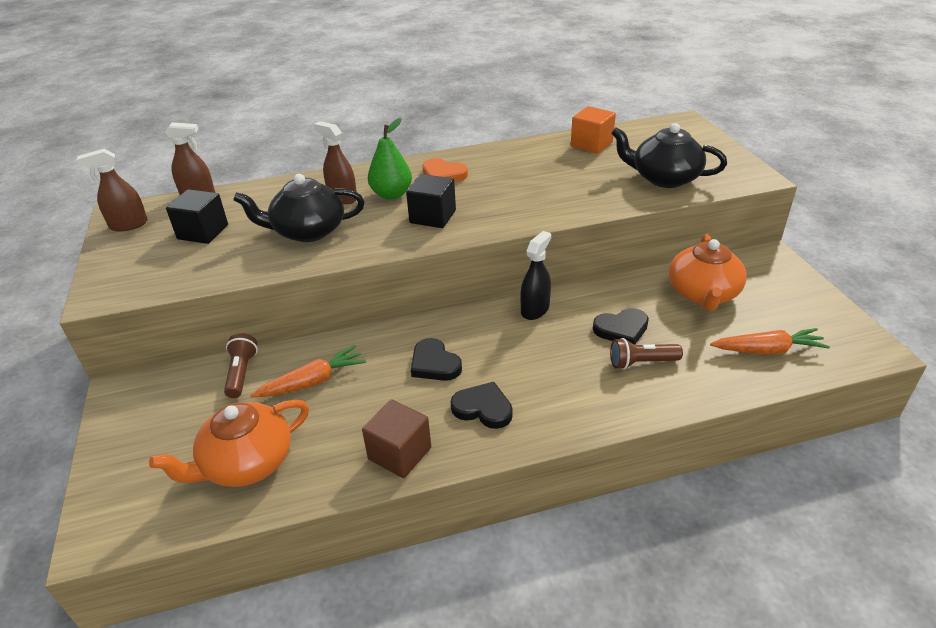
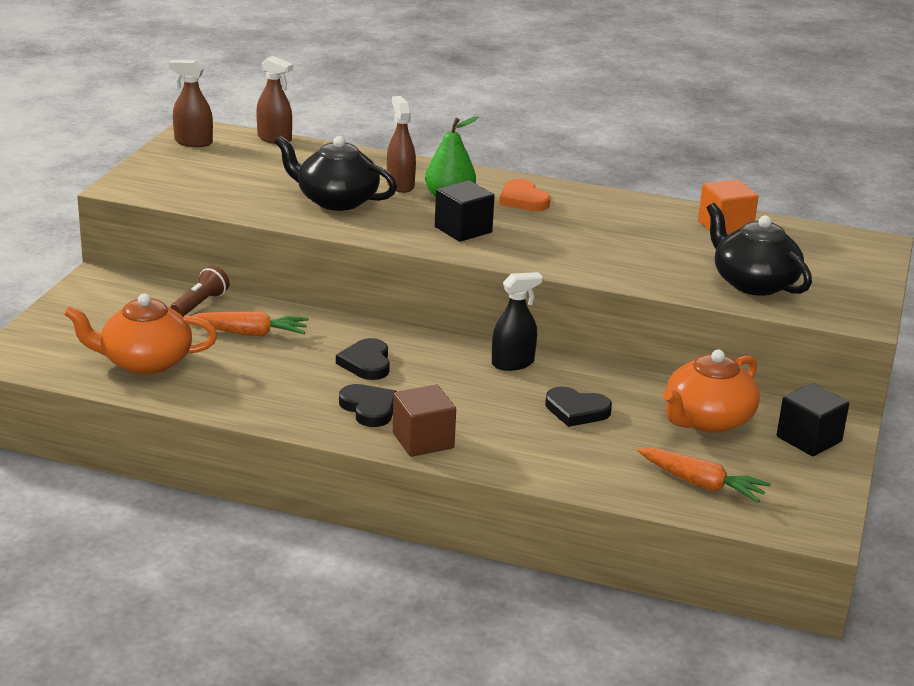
camera: 30 degrees right, 10 degrees down
black cube [166,189,228,244] -> black cube moved to [777,383,849,456]
brown cube [362,399,431,478] -> brown cube moved to [393,385,456,457]
brown flashlight [610,338,683,370] -> none

